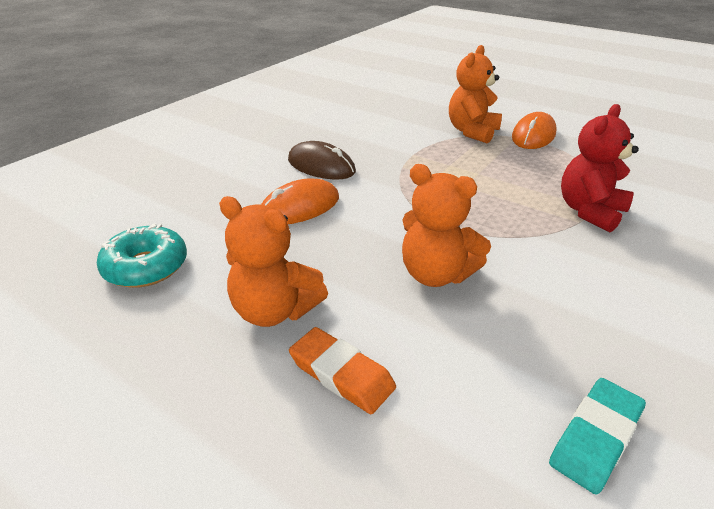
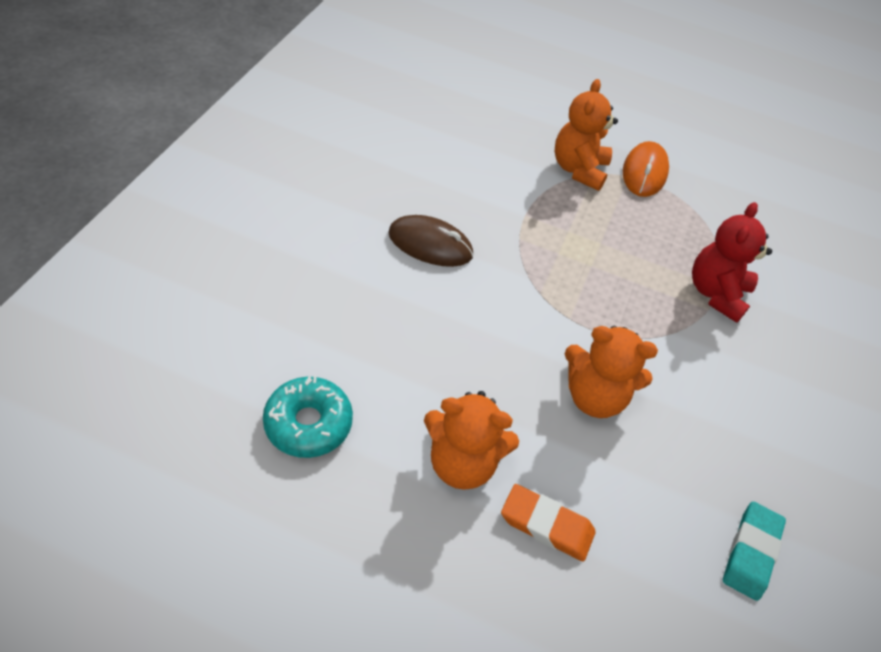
camera: 20 degrees left, 15 degrees up
orange mouse [261,179,339,224] -> none

